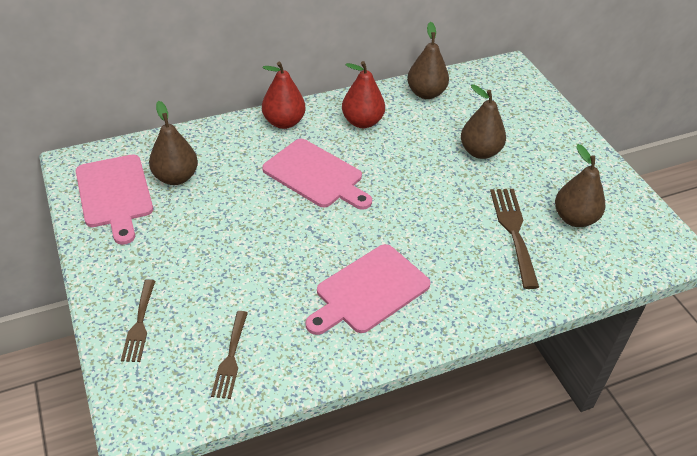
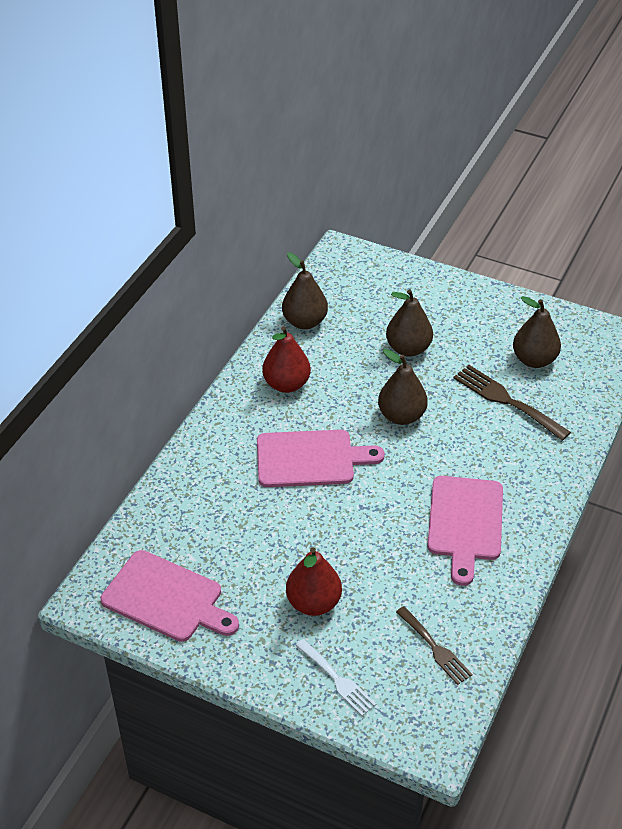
camera: 40 degrees left, 0 degrees up
brown fork [121,279,155,362] -> white fork [295,639,376,716]
brown pear [149,101,198,185] -> brown pear moved to [378,349,428,425]
red pear [262,61,306,129] -> red pear moved to [286,547,342,616]

